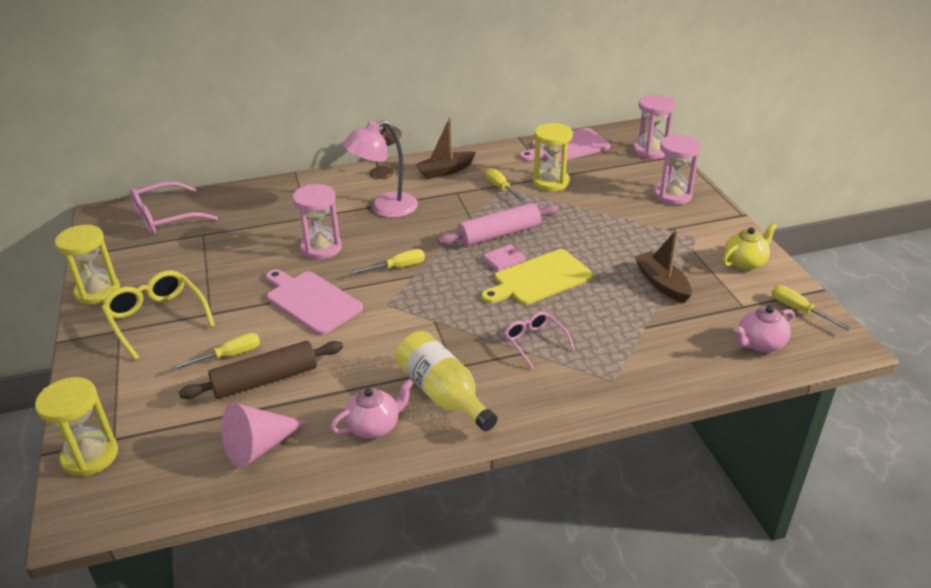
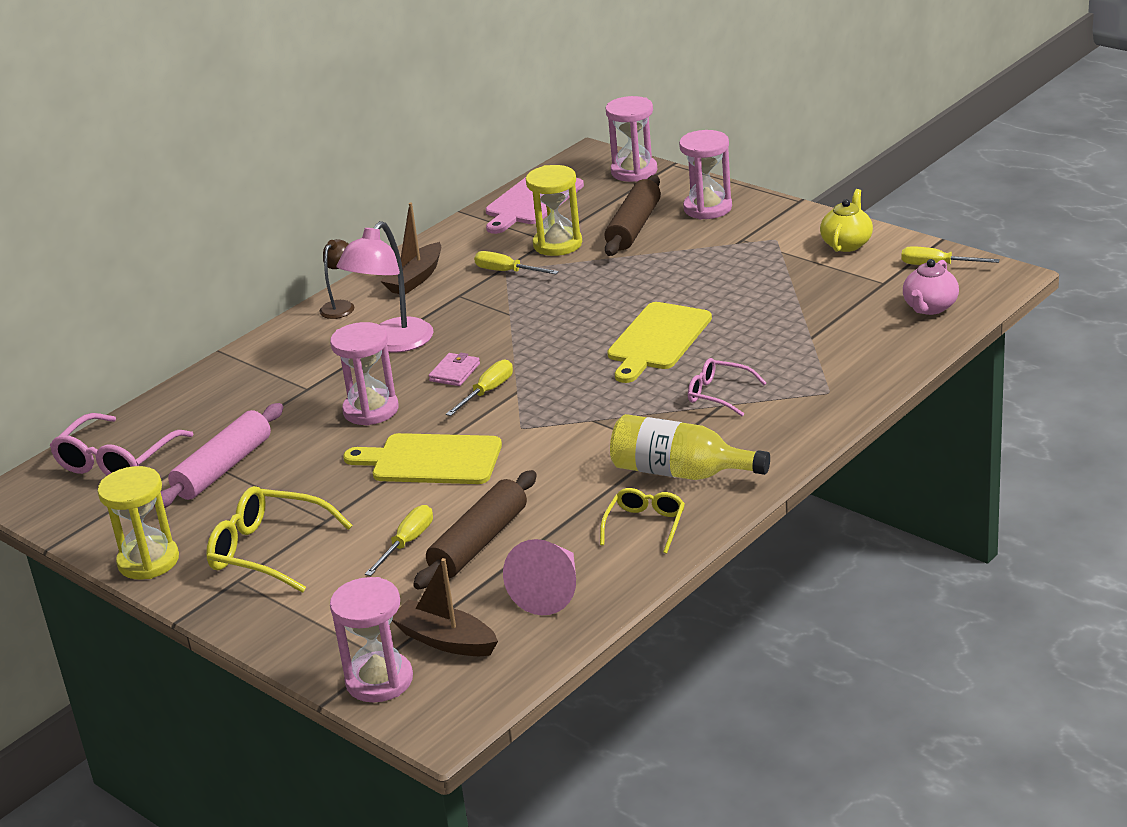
camera: 30 degrees left, 5 degrees down
yellow hourglass [35,377,118,477] -> pink hourglass [330,577,413,703]
pink cutting board [266,269,363,335] -> yellow cutting board [343,433,502,484]
pink teapot [330,379,413,439] -> yellow glasses [600,488,685,554]
pink rolling pin [437,203,559,246] -> pink rolling pin moved to [154,403,284,508]
pink wallet [483,244,526,272] -> pink wallet moved to [429,353,480,386]
brown boat [635,229,692,303] -> brown boat moved to [392,558,498,656]
none -> brown rolling pin [605,175,661,256]

